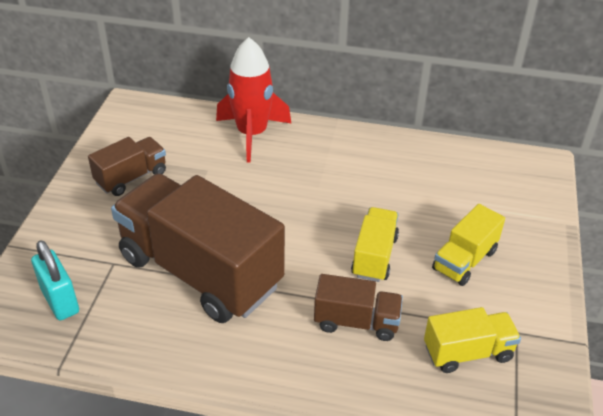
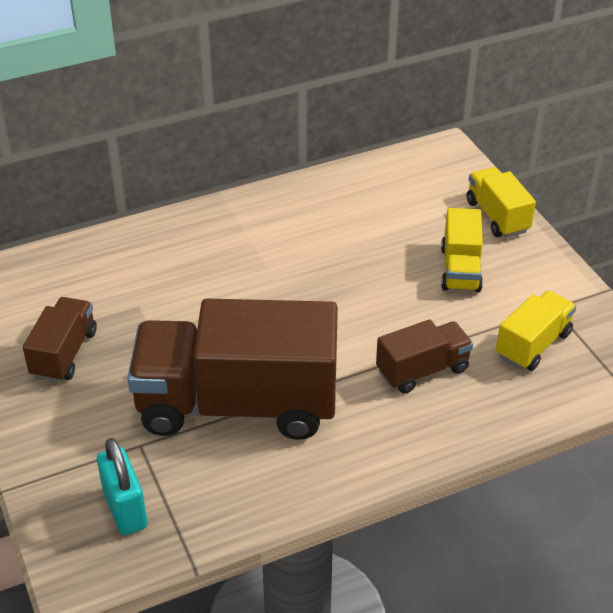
camera: 35 degrees left, 0 degrees up
turquoise padlock [31,240,79,320] -> turquoise padlock turned 45 degrees clockwise [97,438,148,535]
red rocket [216,37,291,163] -> none
yellow truck [351,207,399,282] -> yellow truck moved to [467,167,536,238]

